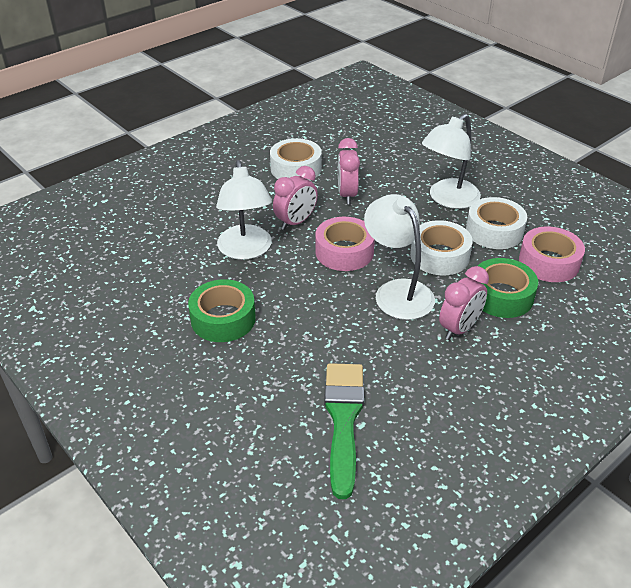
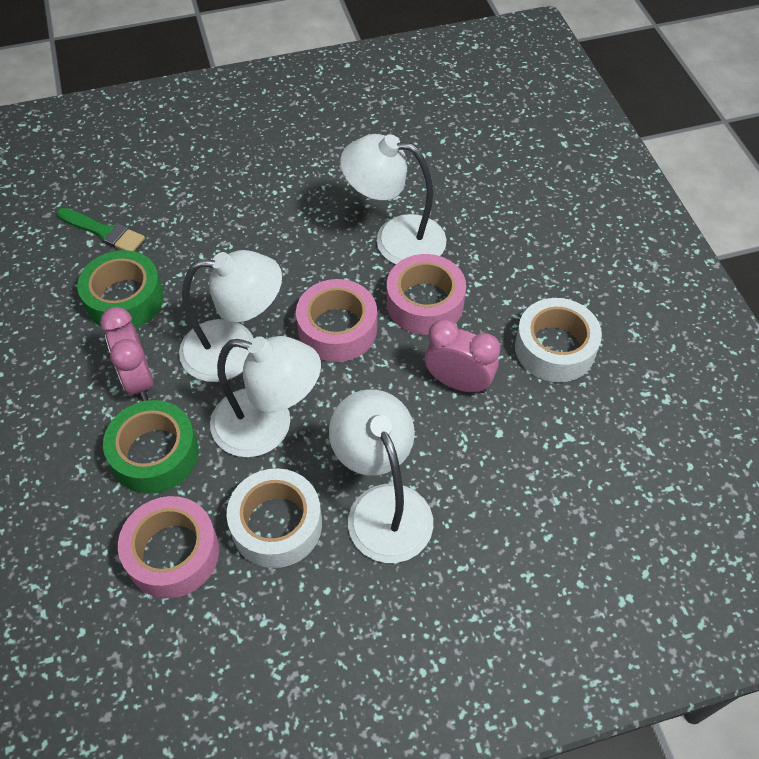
camera: 115 degrees right, 15 degrees up
green tape [188,279,256,342] -> green tape moved to [77,250,164,328]
pink clock [273,166,318,230] -> pink tape [387,254,466,335]
green brush [324,363,364,499] -> green brush [57,208,145,251], size x0.62
white tape [410,220,473,275] -> white lamp [210,336,321,457]

